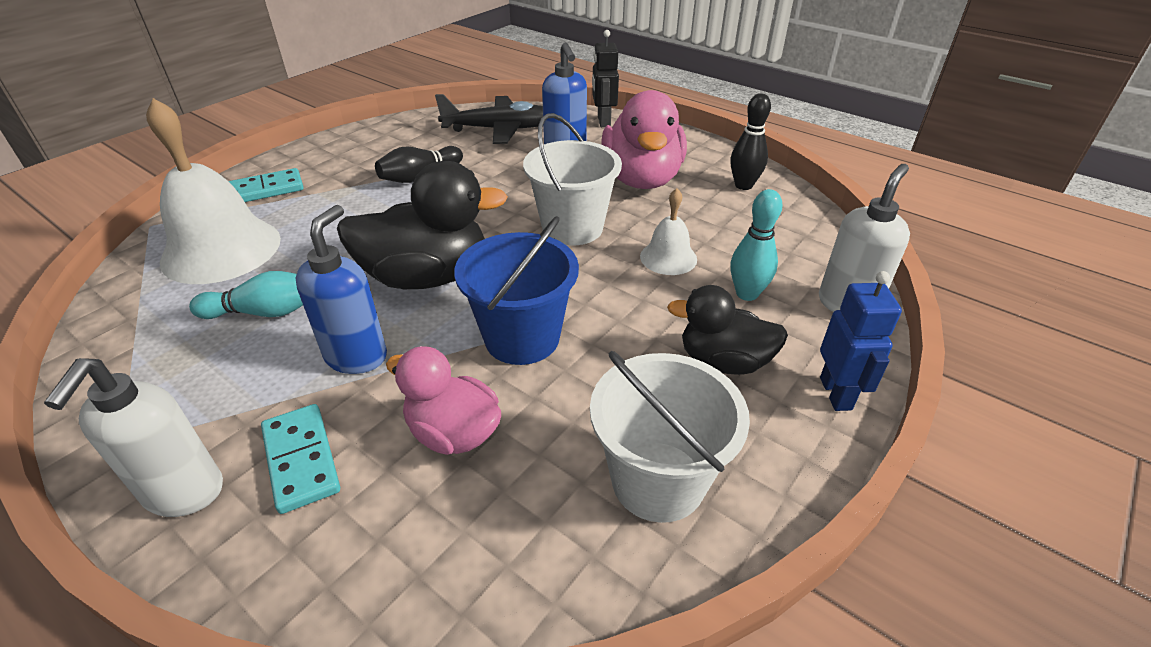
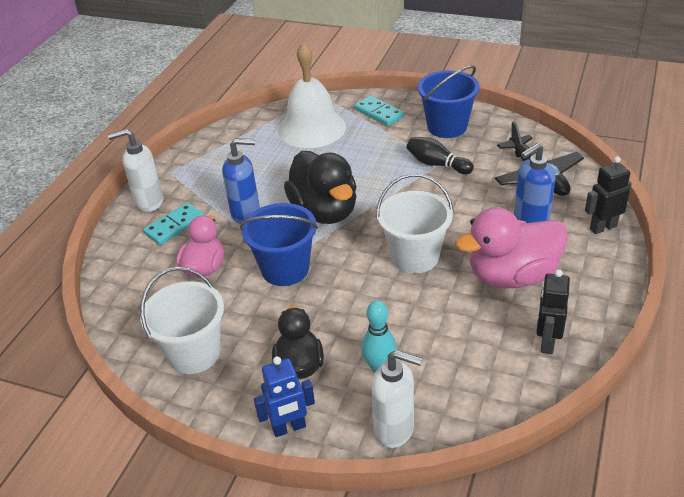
camera: 75 degrees right, 0 degrees up
turquoise bowling pin [189,271,303,319] -> none
white bell [640,188,697,275] -> none
black bowling pin [731,93,771,190] -> black robot [536,269,570,354]
none -> blue bucket [418,65,480,138]

